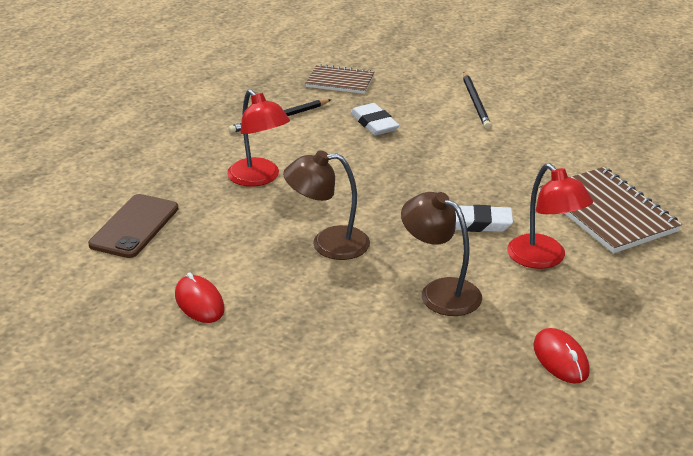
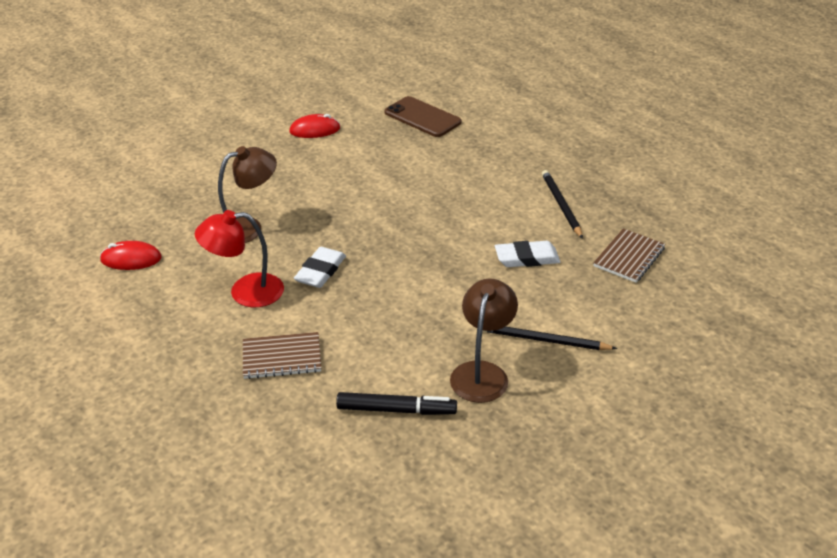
camera: 110 degrees right, 5 degrees up
red lamp [227,89,290,187] -> none
brown lamp [283,150,370,260] -> brown lamp moved to [450,278,518,403]
brown notebook [539,167,682,253] -> brown notebook [243,332,321,379], size x0.61
none -> black marker [336,392,457,415]

